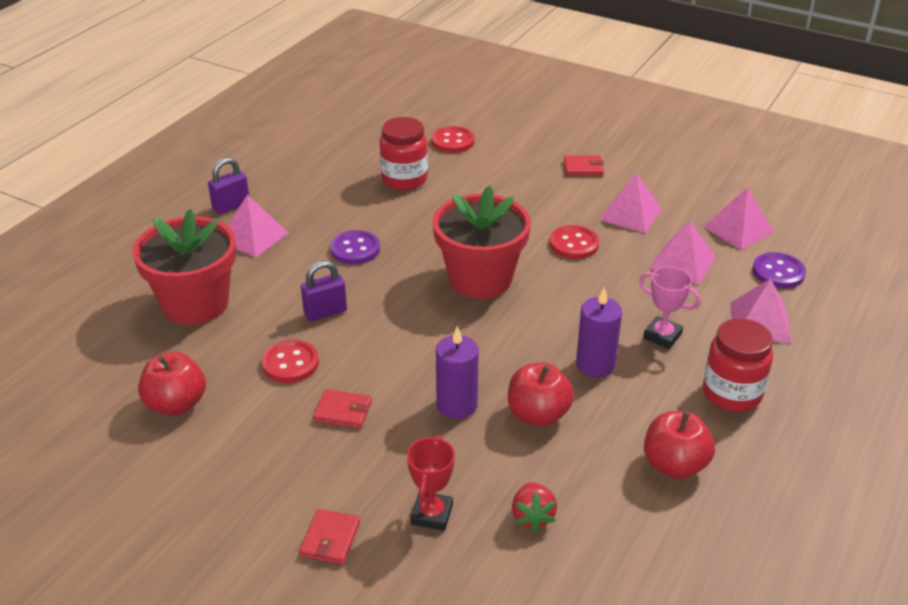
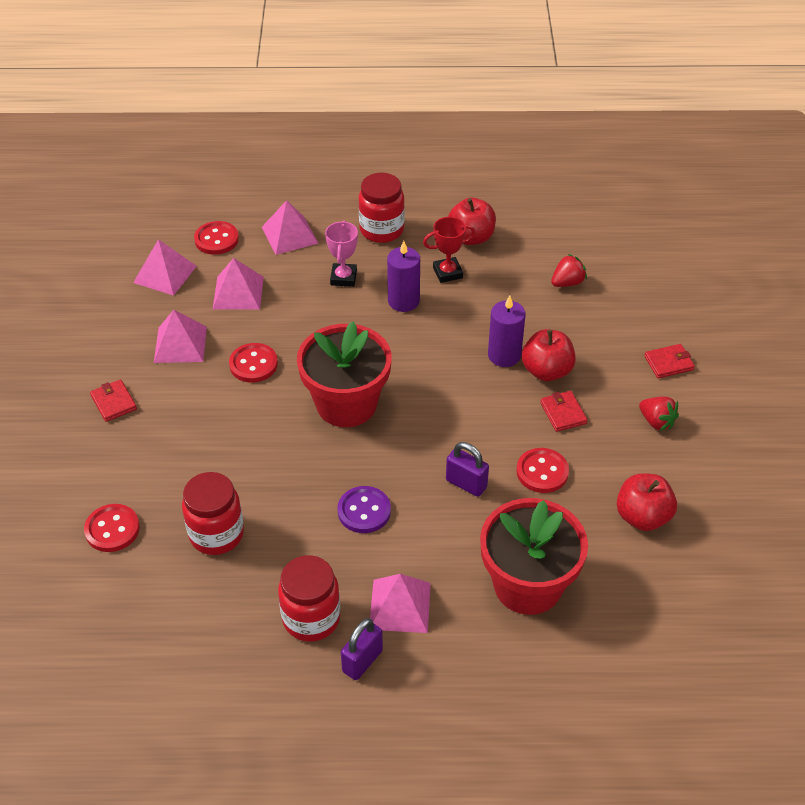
camera: 120 degrees left, 10 degrees up
purple padlock [208,158,249,215] -> purple padlock turned 75 degrees counterclockwise [341,618,383,680]
red trophy [407,435,455,531] -> red trophy moved to [423,217,475,283]
red apple [508,362,574,427] -> red apple moved to [522,329,576,381]
purple button [752,252,806,288] -> red button [194,221,239,255]
none -> red jar [278,555,340,642]
none -> red strawberry [639,397,679,431]

